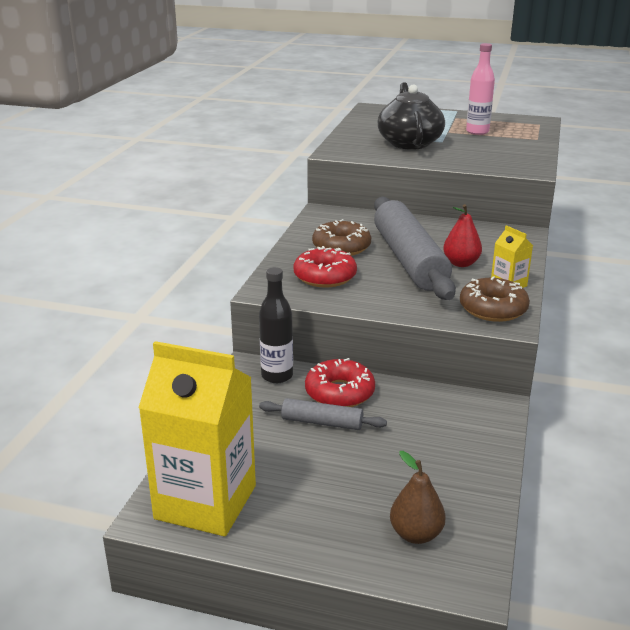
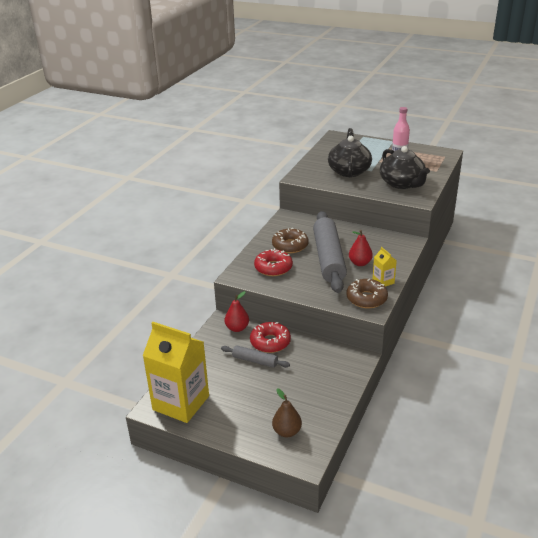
camera: 10 degrees right, 5 degrees up
black bottle [259,267,293,383] -> red pear [225,291,249,332]
none -> black teapot [380,146,430,189]

